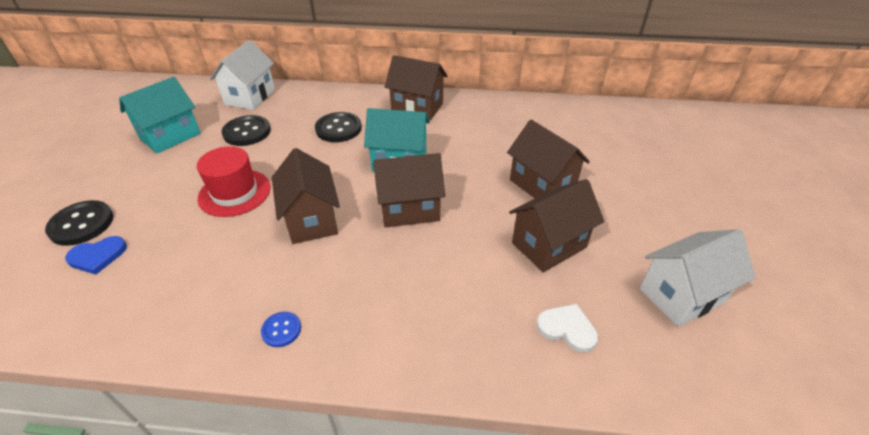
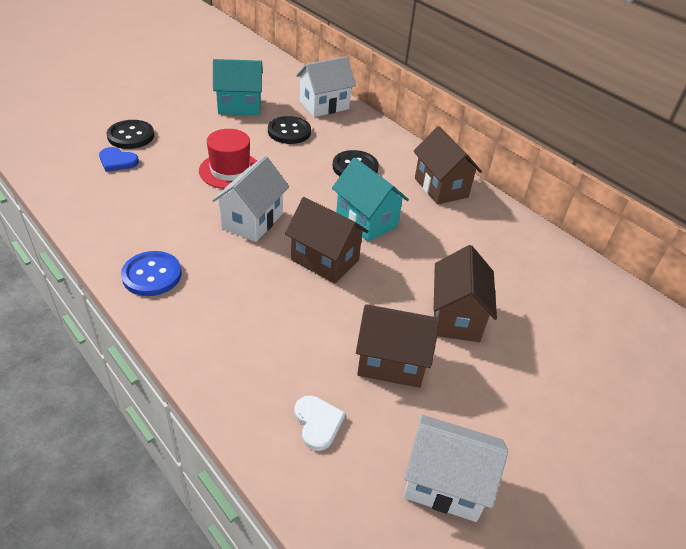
camera: 40 degrees right, 0 degrees up
blue button [261,312,301,347] -> blue button [121,251,181,296], size x1.82
brown house [272,148,340,244] -> white house [212,156,289,242]

